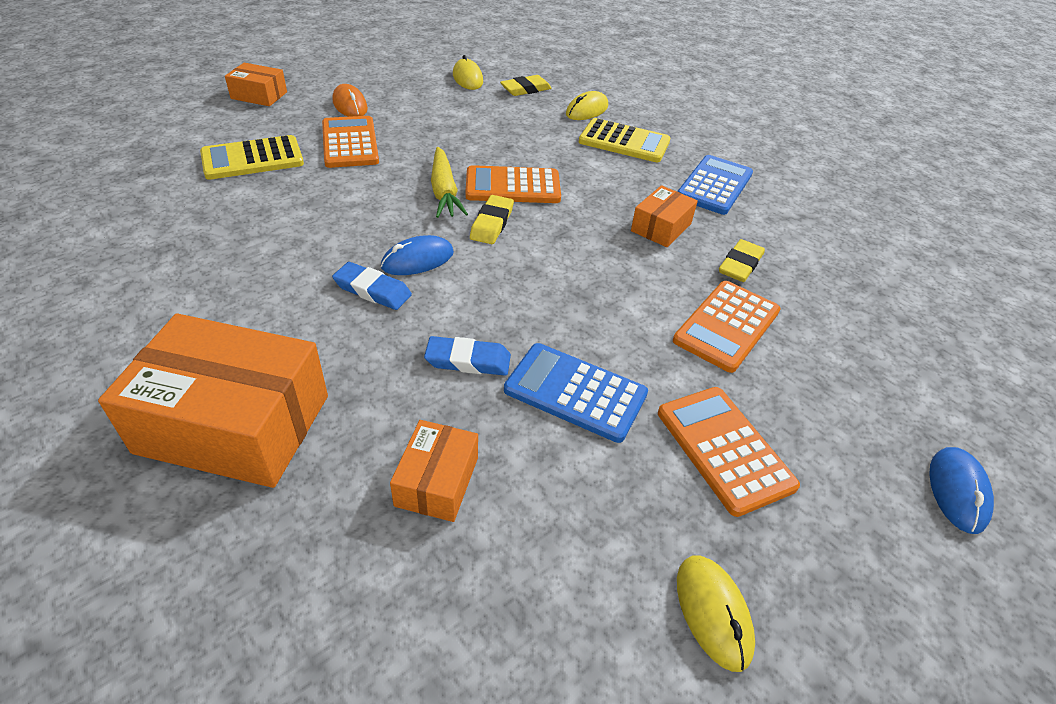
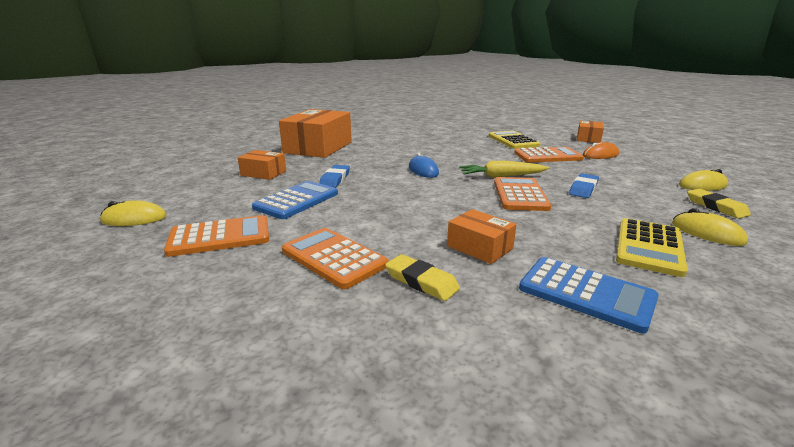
camera: 100 degrees right, 20 degrees down
blue eraser [332,262,412,310] -> blue eraser moved to [569,173,599,198]
yellow eraser [470,195,514,244] -> none
blue mouse [929,447,994,534] -> none

